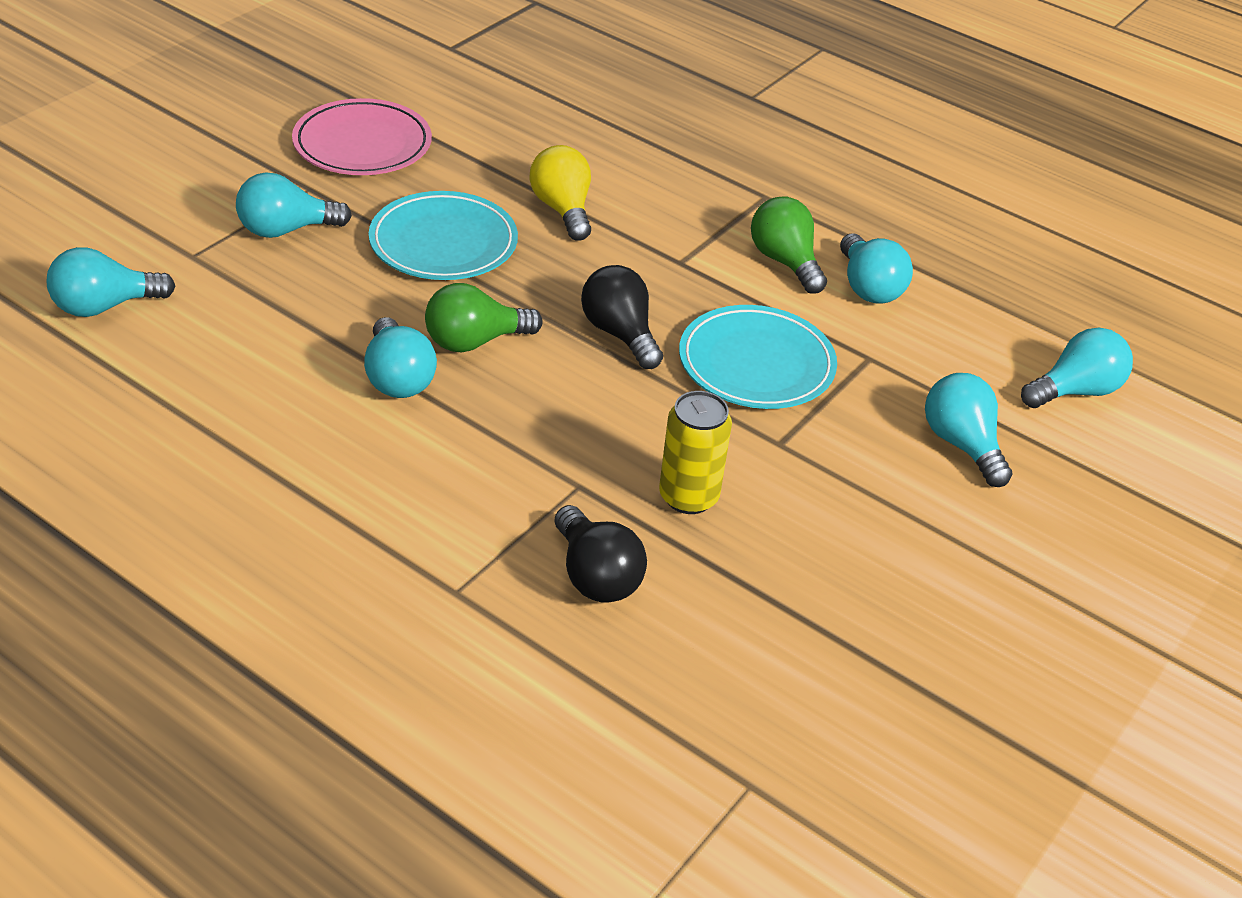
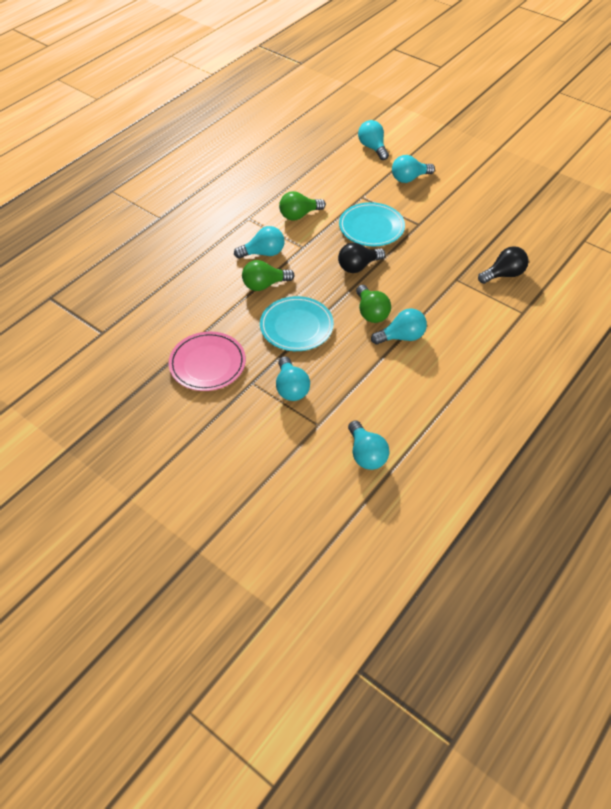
camera: 85 degrees left, 10 degrees up
yellow light bulb [530,145,591,240] -> green light bulb [242,260,294,291]
yellow can [659,391,732,514] -> none
turquoise light bulb [840,233,913,303] -> turquoise light bulb moved to [234,226,285,259]

